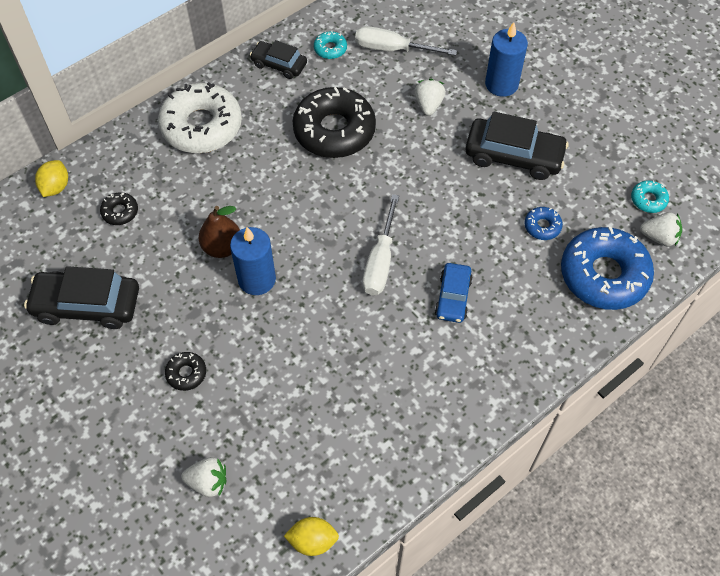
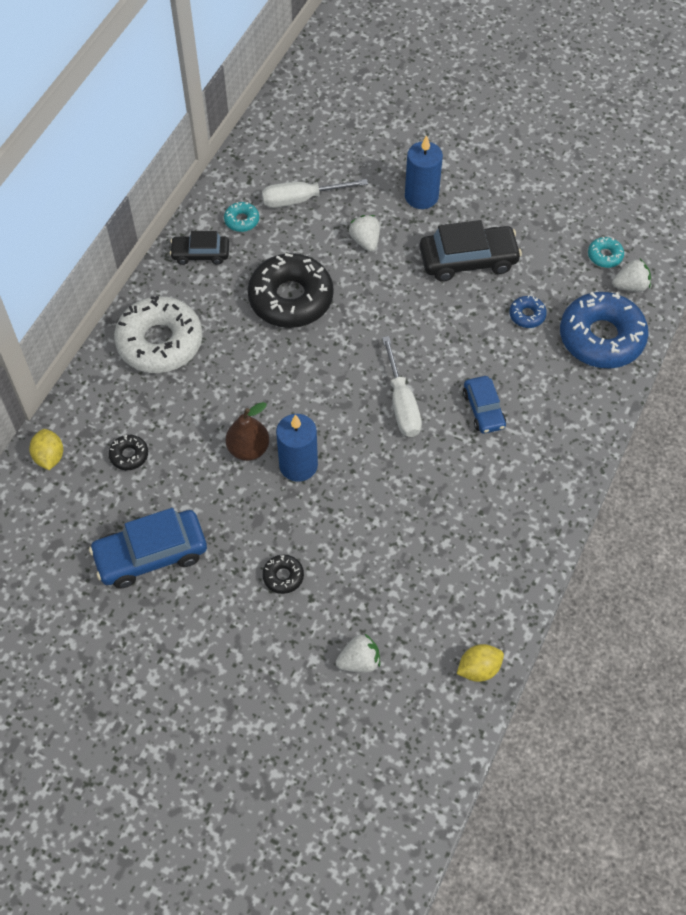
camera: 25 degrees left, 0 degrees up
black car [24,266,139,329] -> blue car [89,508,207,589]

